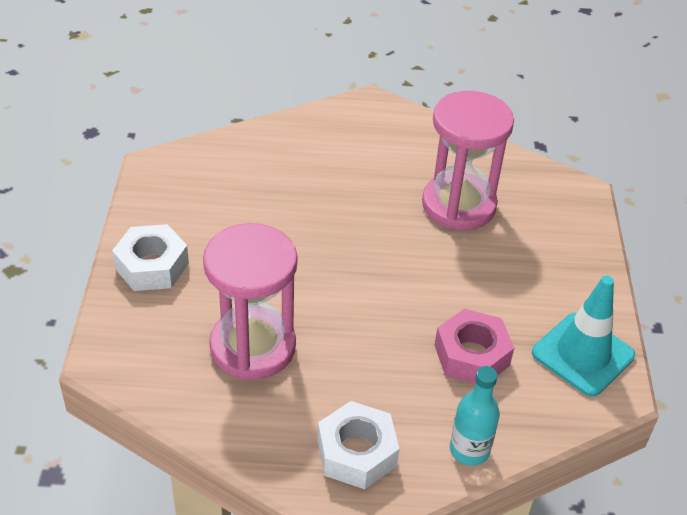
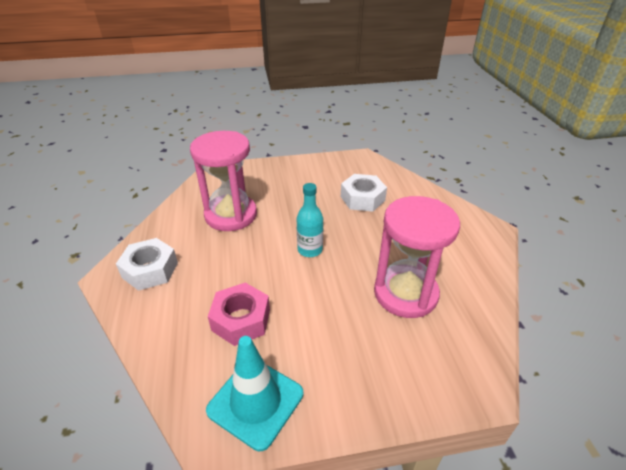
camera: 80 degrees right, 5 degrees down
white nut [112,224,189,291] -> white nut moved to [341,174,387,212]
turquoise bottle [450,366,500,466] -> turquoise bottle moved to [297,183,323,257]

